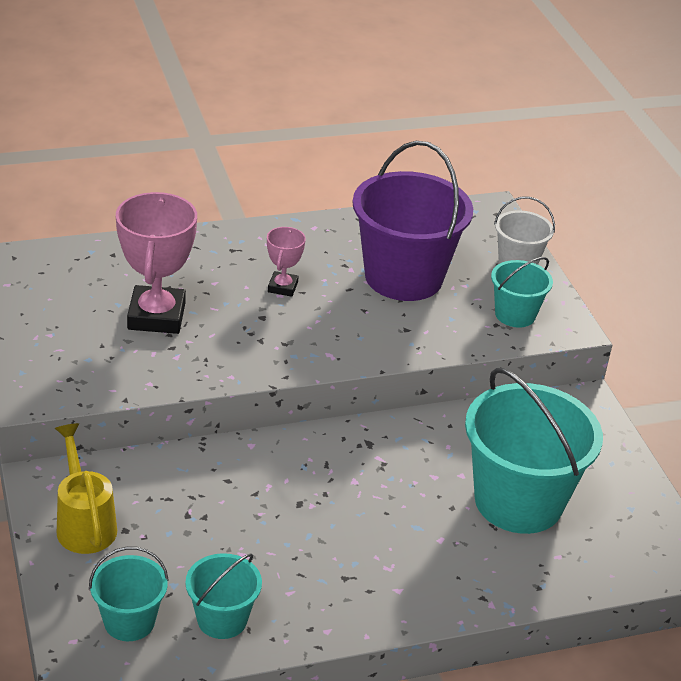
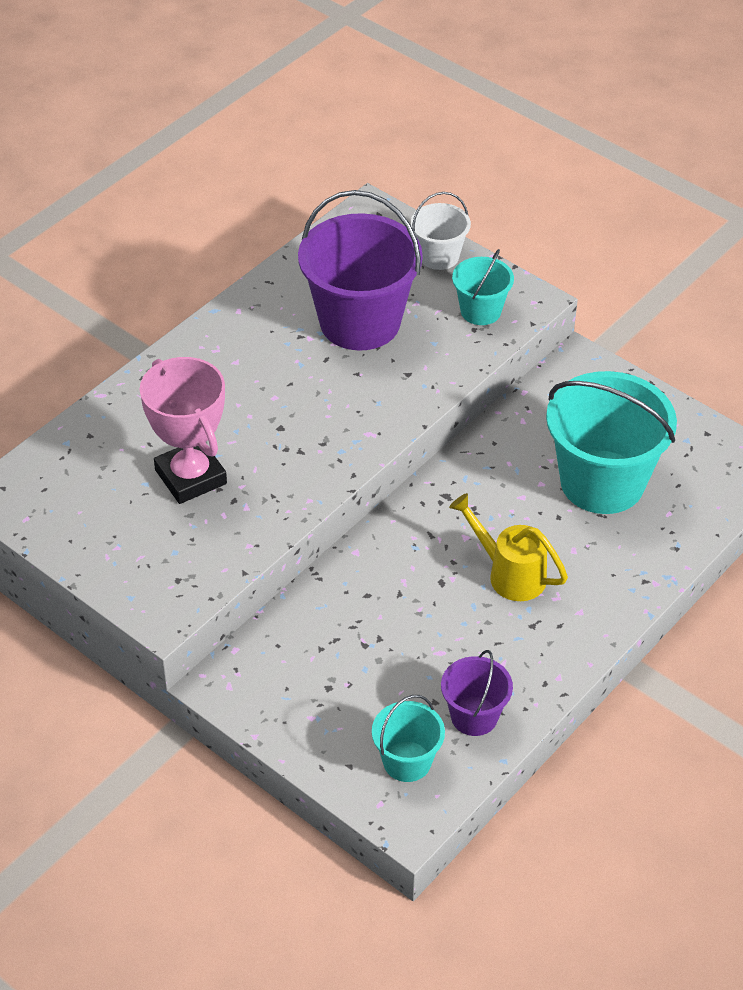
camera: 30 degrees left, 10 degrees up
yellow watering can [55,423,117,554] -> yellow watering can moved to [449,493,568,601]
turquoise bucket [185,553,262,639] -> purple bucket [441,650,513,736]
pink trophy [267,227,306,297] -> none

